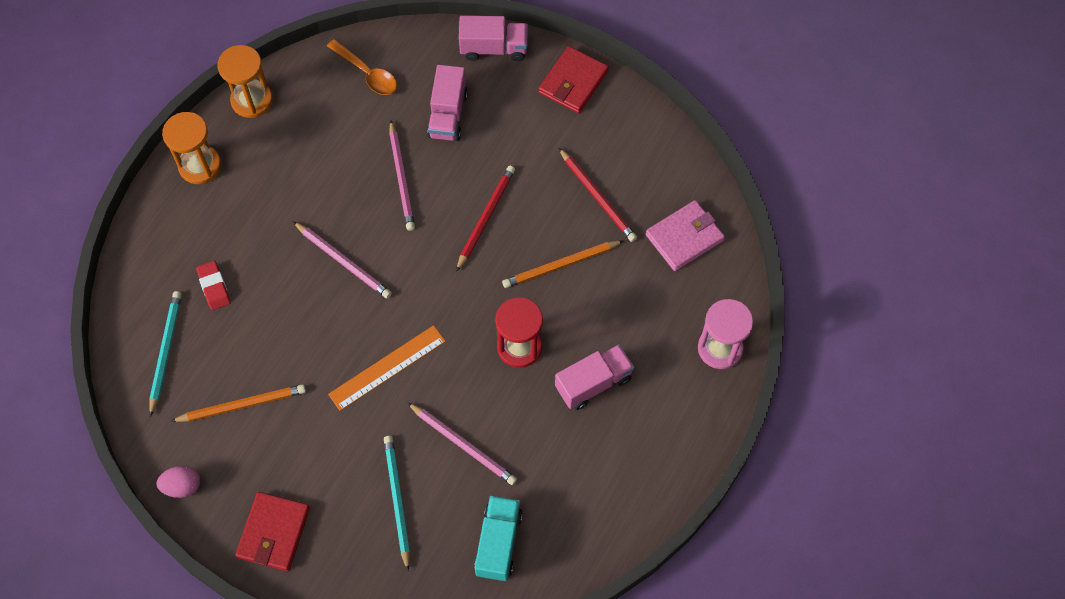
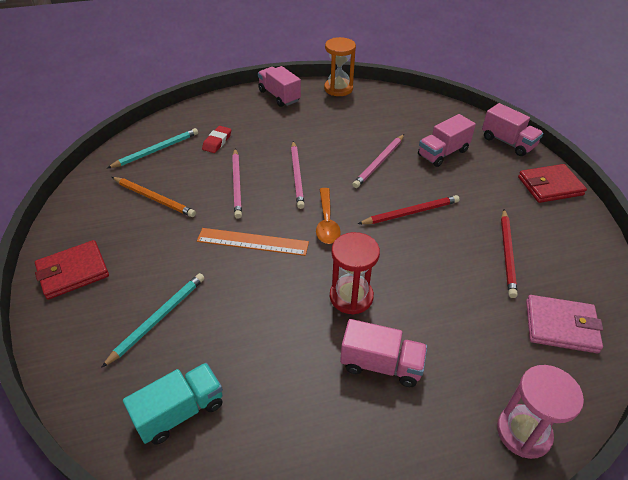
camera: 45 degrees right, 20 degrees down
pink egg [156,466,200,498] -> none
orange hourglass [162,112,221,184] -> pink truck [258,66,301,107]
orange spoon [327,39,397,95] -> orange spoon moved to [316,188,341,244]
pink pencil [407,402,517,485] -> pink pencil moved to [232,148,242,219]
orange pencil [502,240,624,288] -> none

